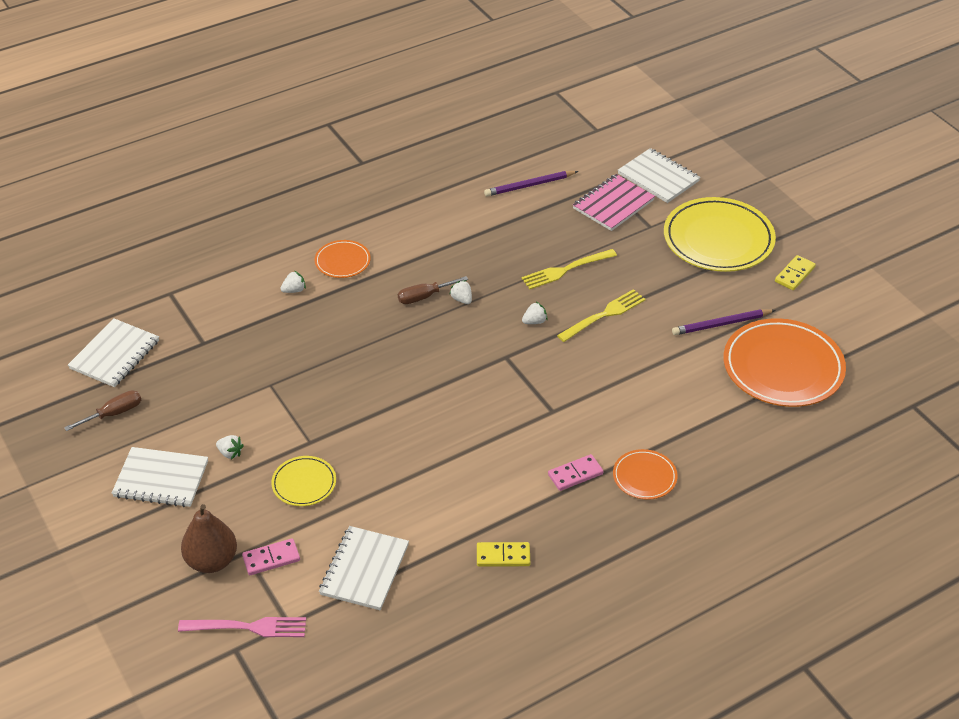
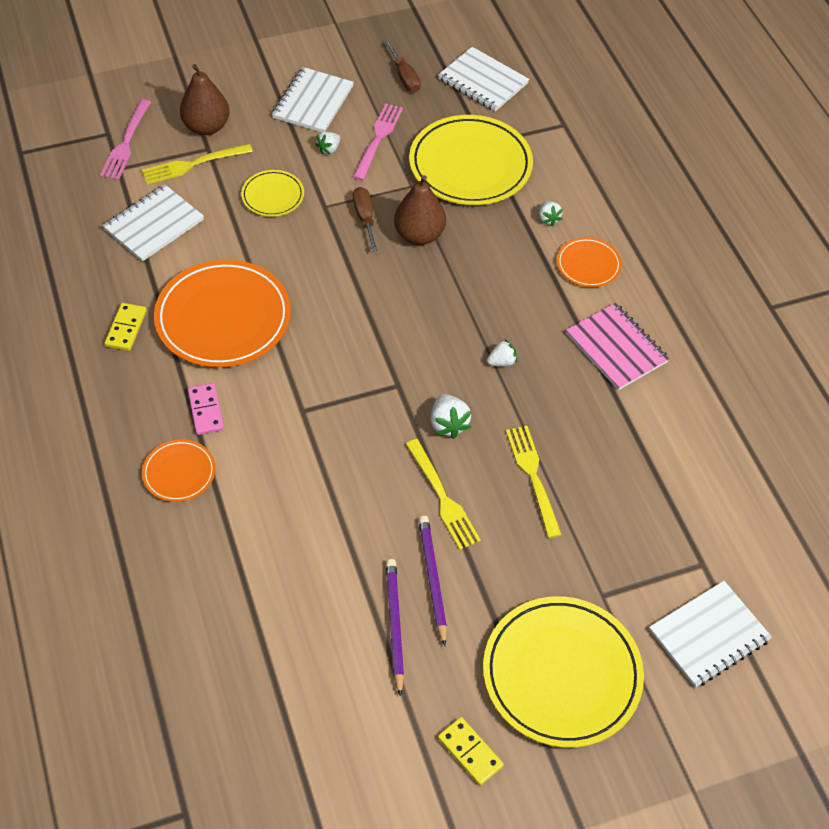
camera: 100 degrees right, 10 degrees up
pink domino [242,538,300,575] -> yellow fork [142,144,253,185]
white notebook [319,526,409,610] -> white notebook turned 75 degrees counterclockwise [102,184,204,262]
brown screwdriver [398,276,468,304] -> brown screwdriver moved to [353,187,378,251]
purple pencil [484,171,578,197] -> purple pencil moved to [419,516,447,646]
white strawberry [522,302,548,324] -> white strawberry [431,394,471,439], size x1.54
pink notebook [573,174,655,231] -> pink notebook moved to [566,303,669,390]
orange plate [723,318,846,407] -> orange plate moved to [154,260,291,368]
none -> pink fork [353,103,403,181]
none -> brown pear [394,175,446,245]
none -> yellow plate [409,115,533,205]

